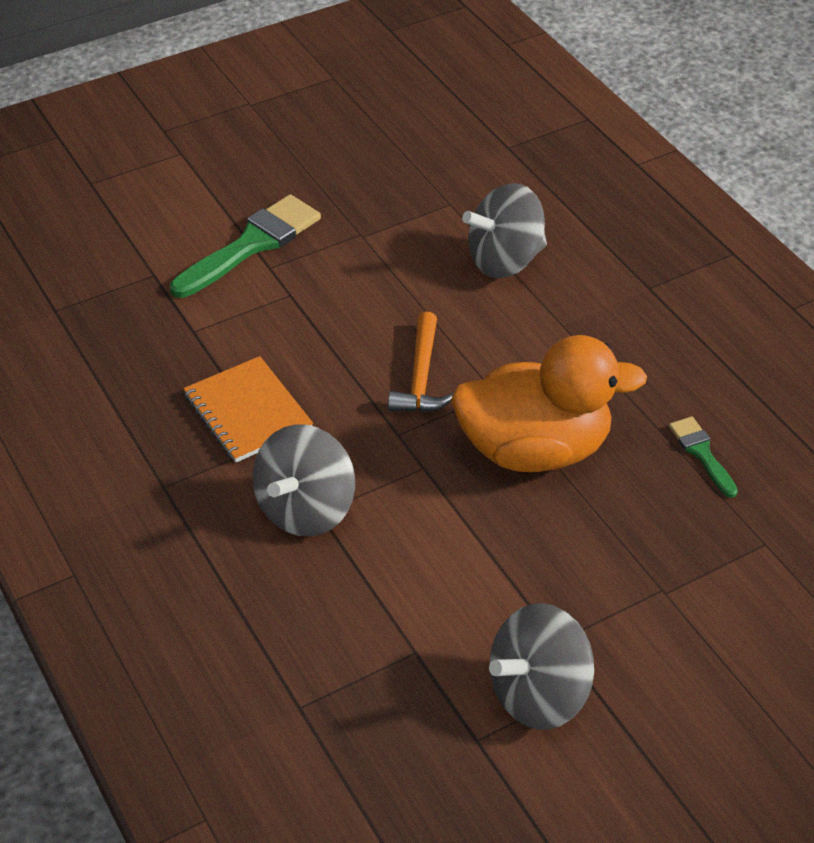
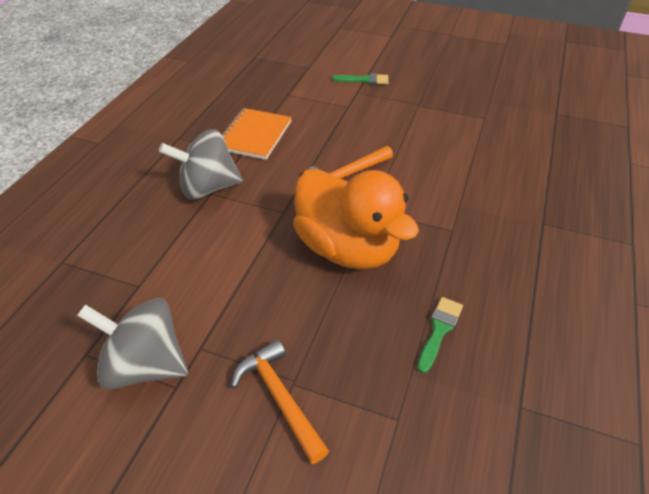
camera: 50 degrees right, 0 degrees up
green brush [170,194,321,298] -> green brush [332,73,389,85], size x0.53
grey spinning top [462,183,547,278] -> none
none -> orange hammer [231,339,329,464]

